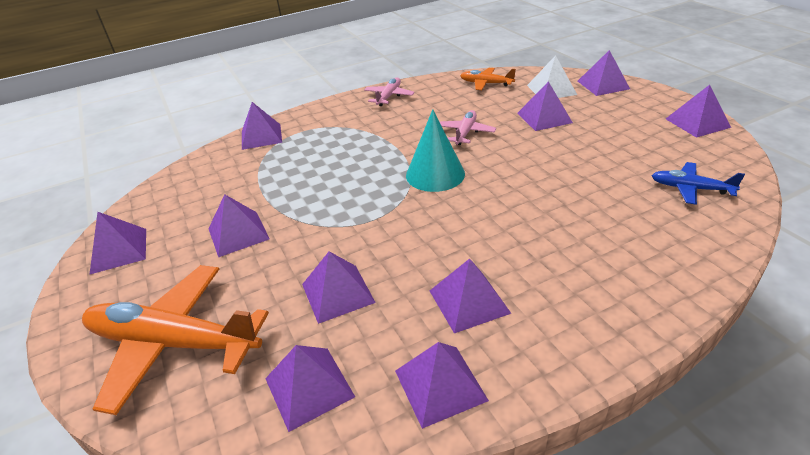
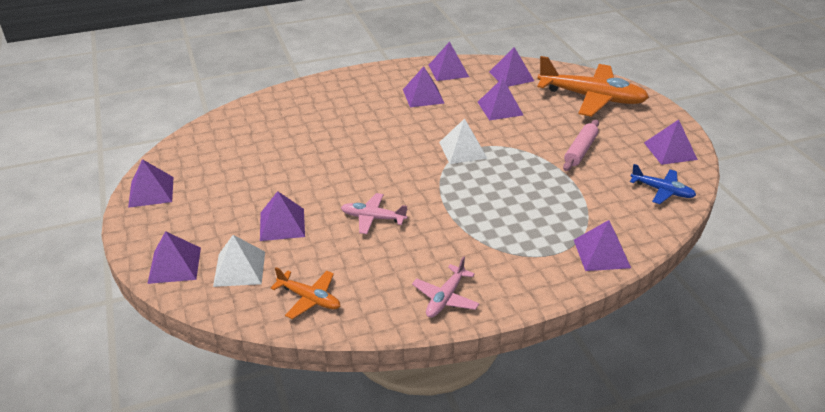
camera: 175 degrees left, 0 degrees up
purple pyramid [208,194,269,257] -> pink rolling pin [563,120,599,171]
turquoise cone [406,109,465,192] -> none
pink plane [439,110,496,145] -> pink plane turned 75 degrees clockwise [341,193,408,234]
blue plane [651,162,745,205] -> blue plane moved to [630,164,696,204]
none -> white pyramid [439,118,488,164]

